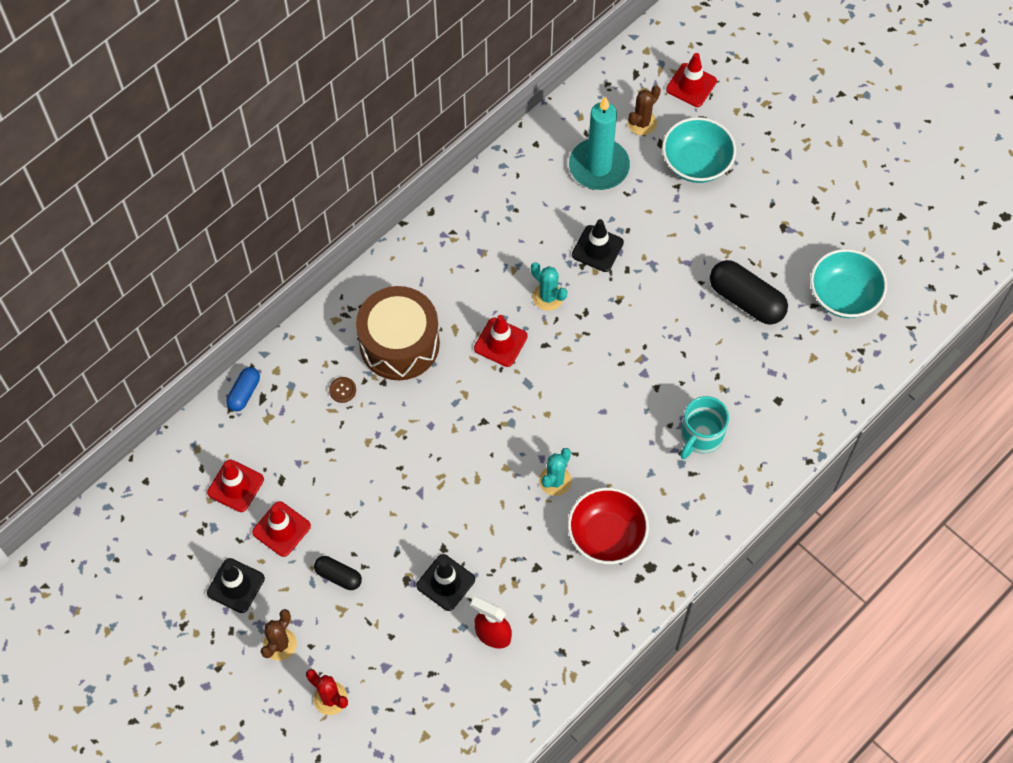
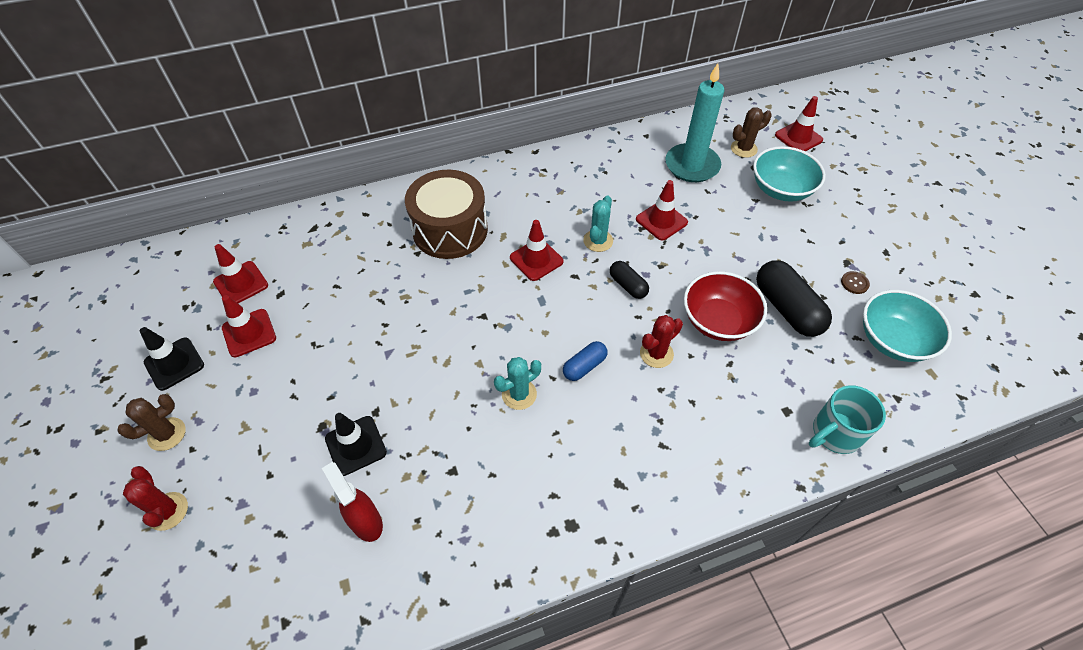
camera: 25 degrees right, 10 degrees down
blue capsule [226,367,260,411] -> blue capsule moved to [563,341,607,381]
black capsule [314,556,362,590] -> black capsule moved to [610,261,649,299]
brown button [329,377,356,403] -> brown button moved to [841,271,870,294]
turquoise cactus [531,262,567,311] -> turquoise cactus turned 45 degrees clockwise [583,195,613,252]
red bowl [568,487,649,564] -> red bowl moved to [684,271,767,341]
black traffic cone [572,219,624,272] -> red traffic cone [636,180,688,240]
turquoise mug [680,396,729,459] -> turquoise mug moved to [809,385,886,454]
none -> red cactus [640,315,683,368]

